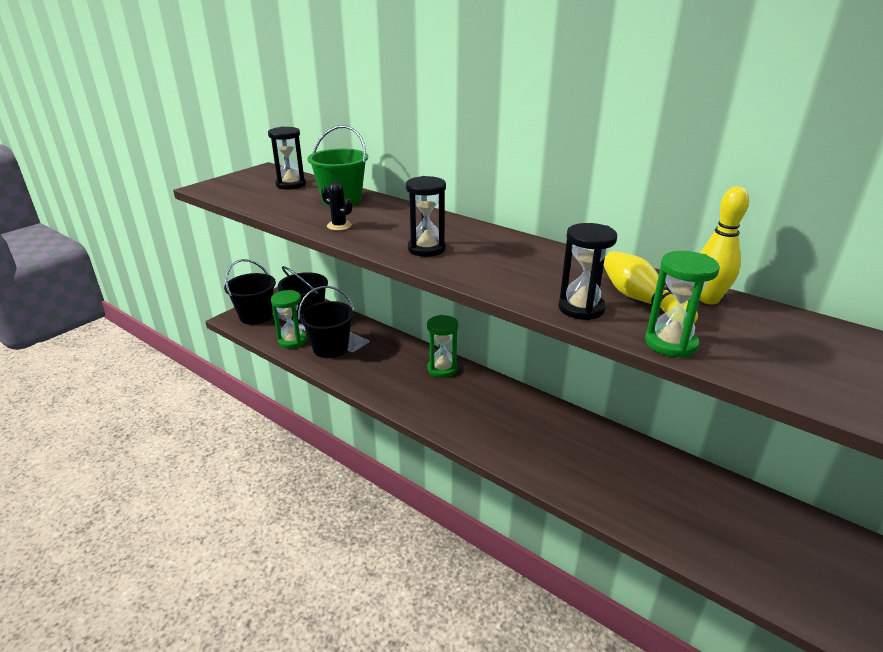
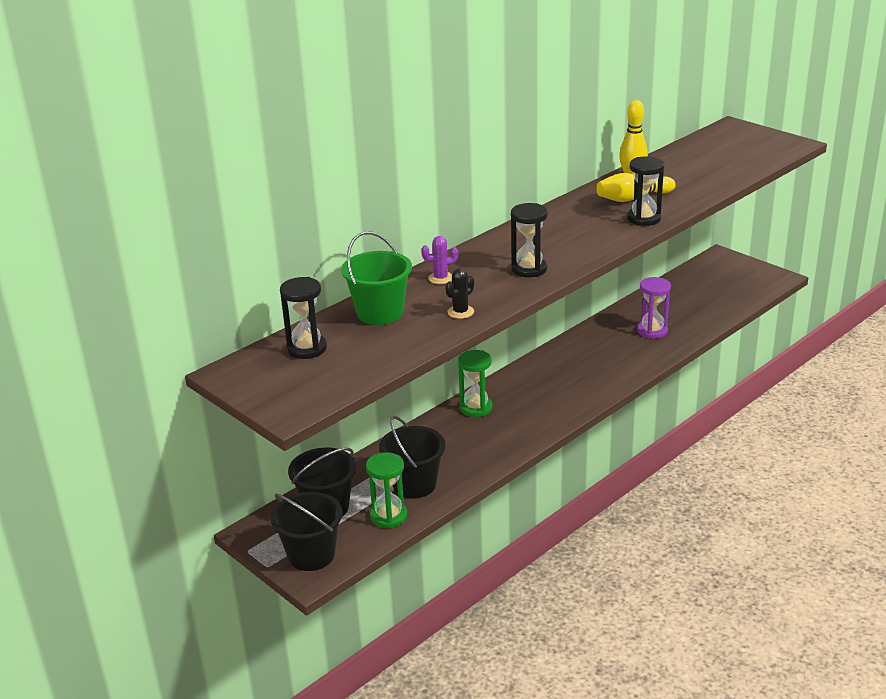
camera: 80 degrees left, 0 degrees up
green hourglass [645,251,720,358] -> none
none -> purple cactus [421,236,458,284]
none -> purple hourglass [637,277,671,339]

